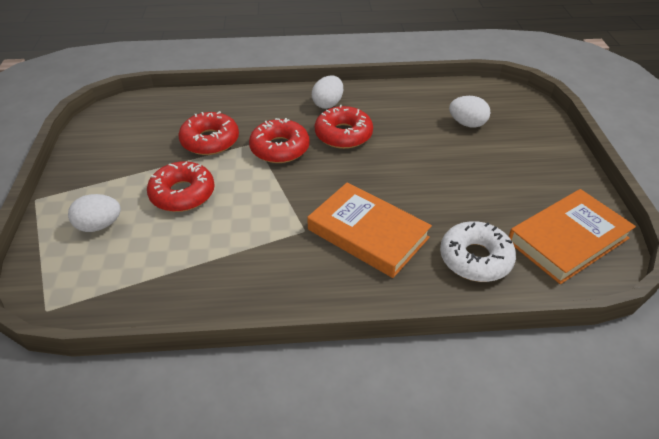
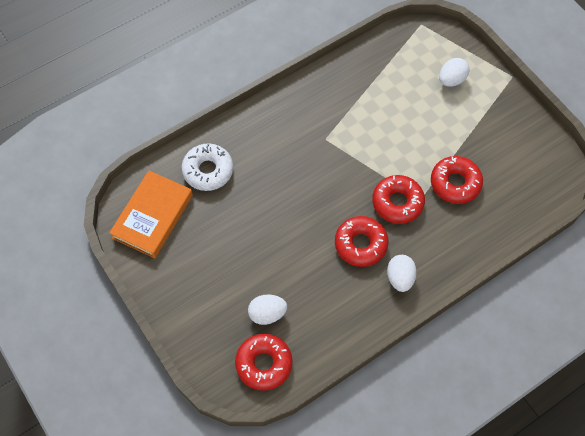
camera: 150 degrees right, 20 degrees up
red donut [147,161,215,212] -> red donut moved to [235,334,292,391]
orange book [307,182,432,278] -> none

